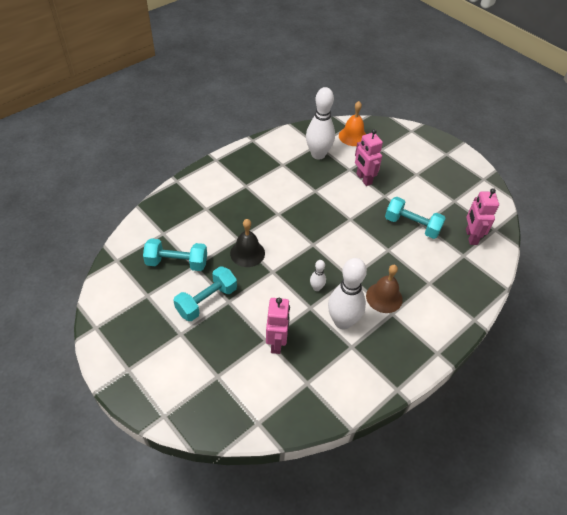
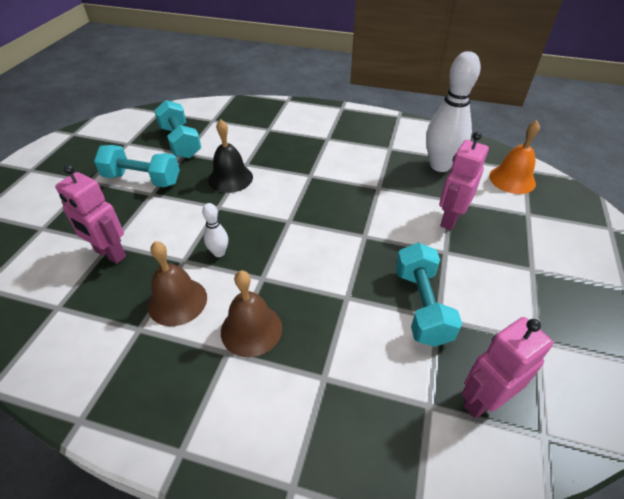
camera: 60 degrees right, 5 degrees down
pink robot [266,298,290,354] -> pink robot turned 60 degrees clockwise [55,165,126,264]
white bowling pin [328,258,367,330] -> brown bell [148,241,207,326]

